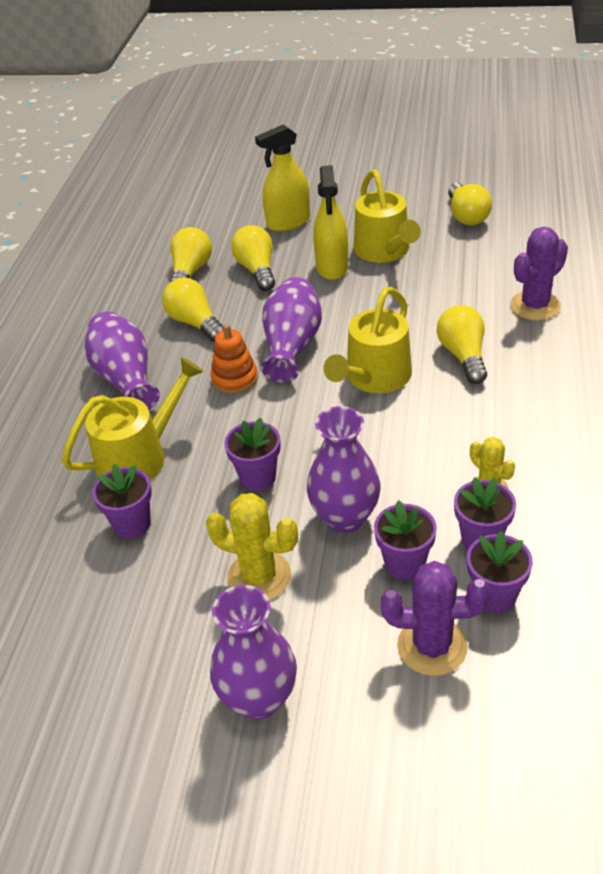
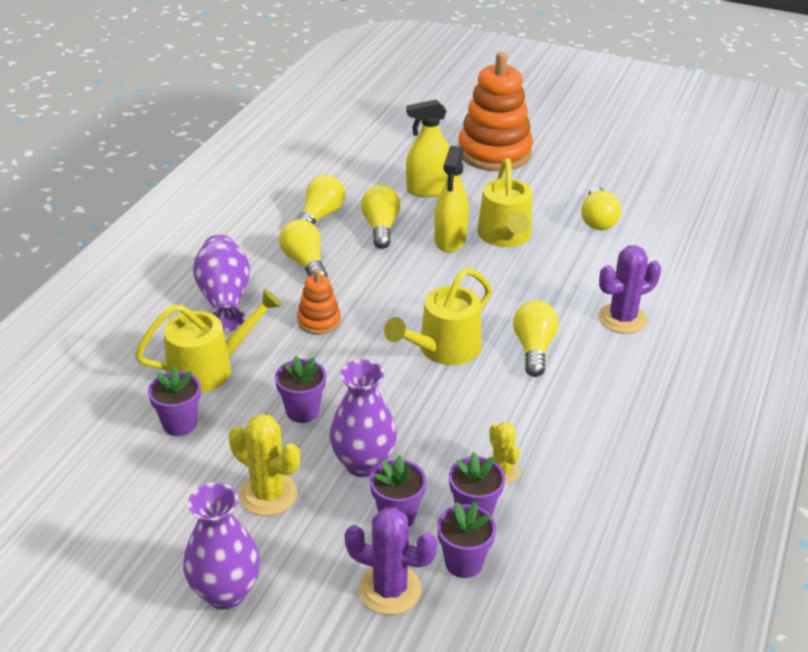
camera: 10 degrees right, 5 degrees down
purple vase [261,277,322,383] -> none
none -> orange stacking toy [458,52,533,171]

